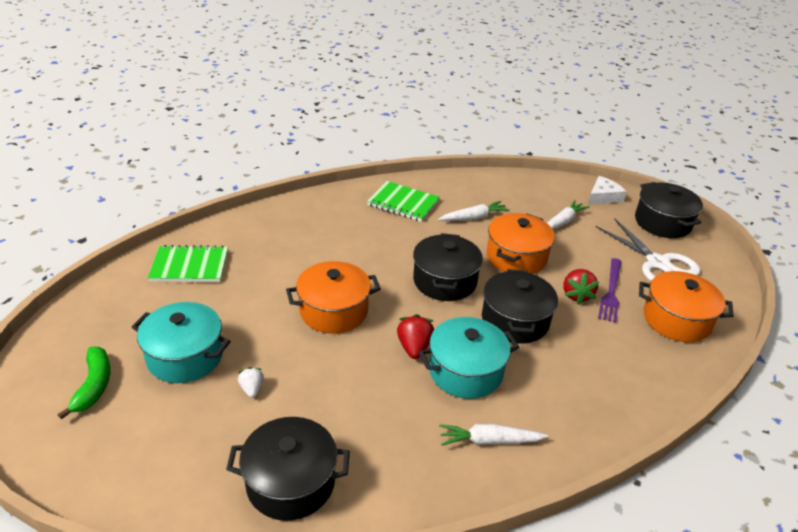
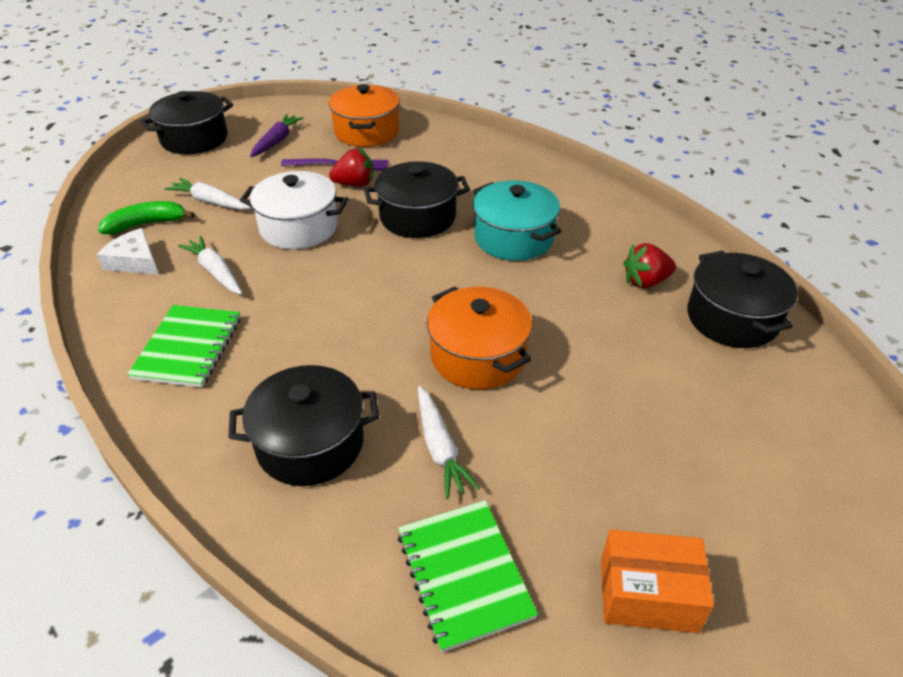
camera: 105 degrees left, 5 degrees up
green banana [58,347,110,419] -> green banana moved to [98,201,195,234]
turquoise pot [132,302,231,383] -> none
white strawberry [238,367,264,398] -> none
red strawberry [397,314,434,359] -> red strawberry moved to [623,243,676,288]
black pot [413,233,483,301] -> black pot moved to [228,365,379,486]
white carrot [439,424,548,446] -> white carrot moved to [418,386,480,499]
orange pot [487,213,555,274] -> white pot [240,171,348,250]
white cheese [588,176,627,204] -> white cheese moved to [97,228,159,275]
white scissors [596,218,701,281] -> purple carrot [250,114,304,157]
none -> orange box [601,530,714,633]

